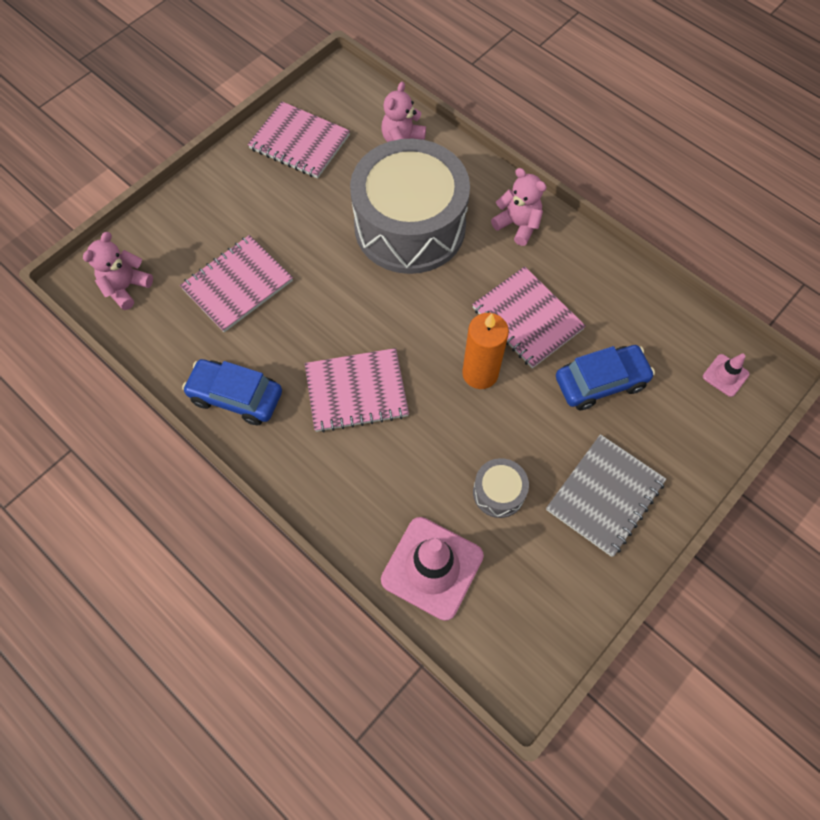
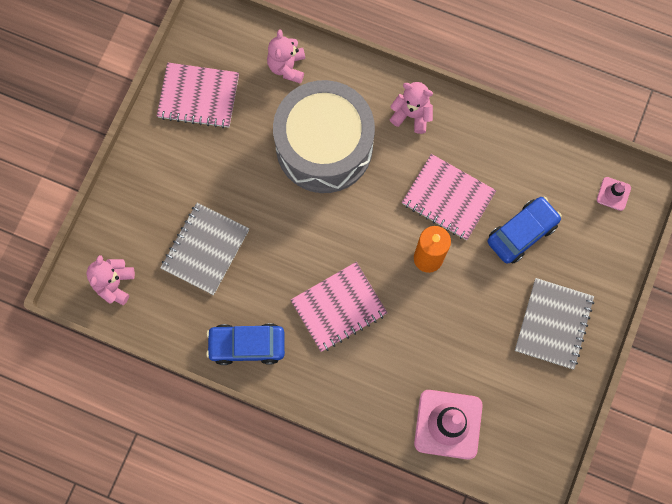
camera: 20 degrees left, 10 degrees up
pink notebook [180,235,293,332] -> grey notebook [160,203,249,295]
grey drum [473,458,529,518] -> none

